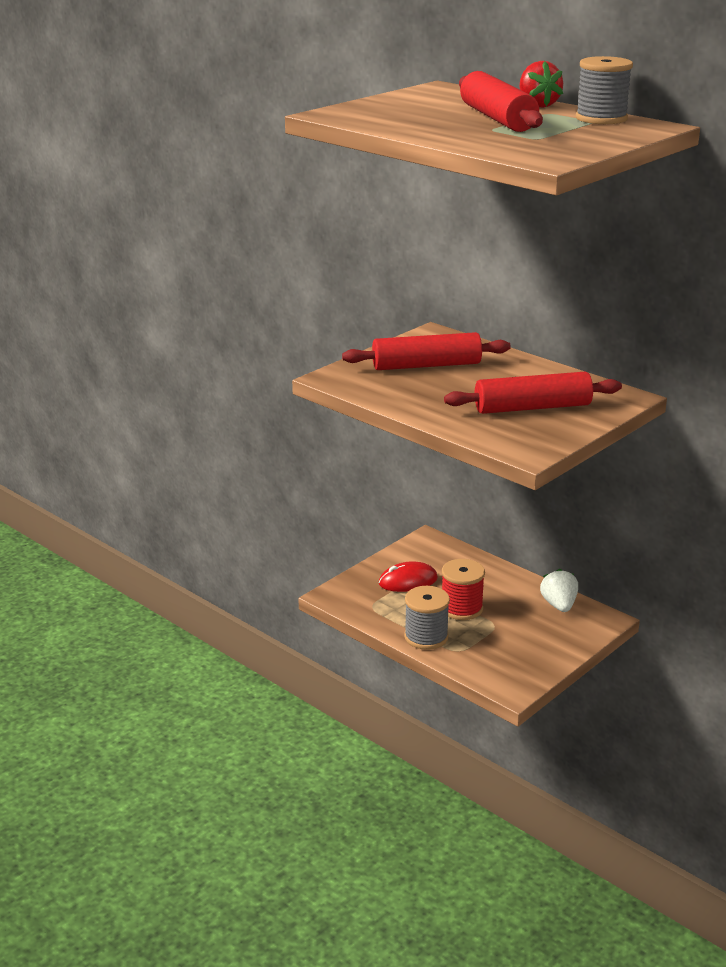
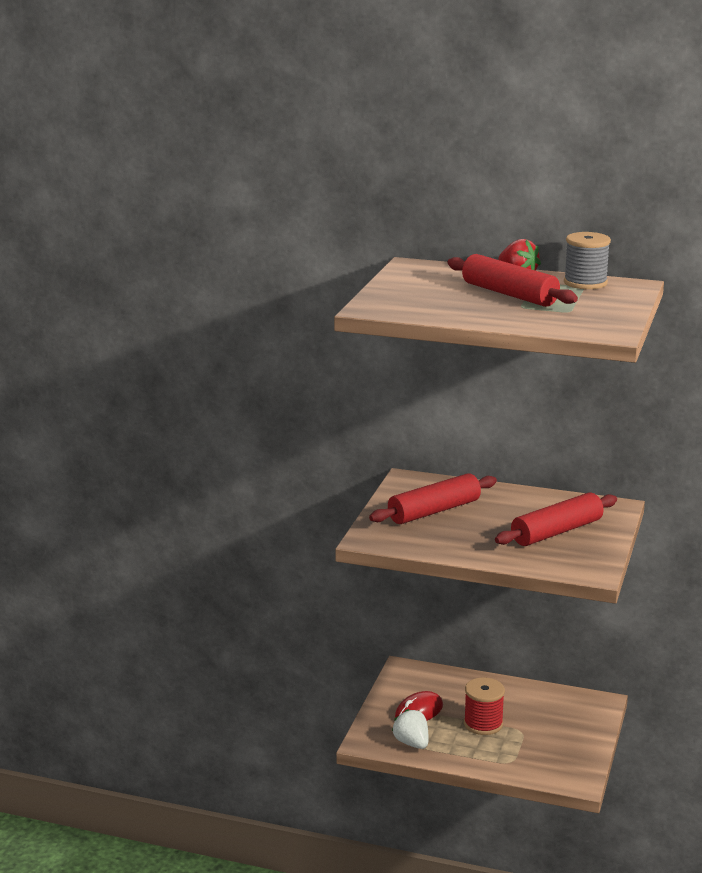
camera: 25 degrees left, 5 degrees down
grey spool [404,586,450,650] -> none
white strawberry [540,569,578,612] -> white strawberry moved to [392,709,429,749]

